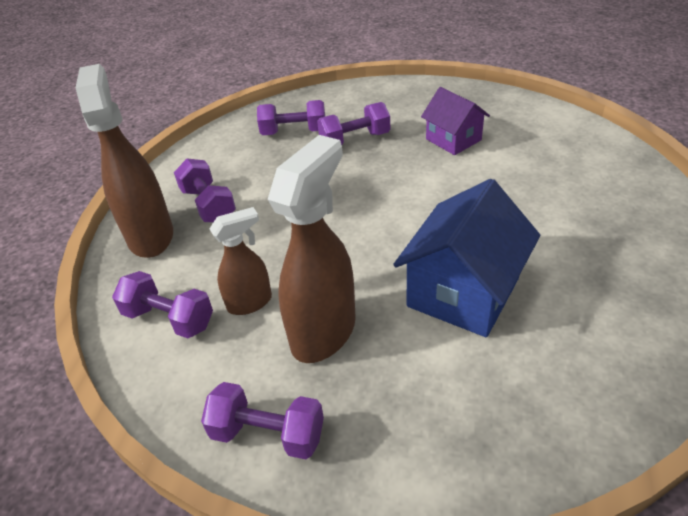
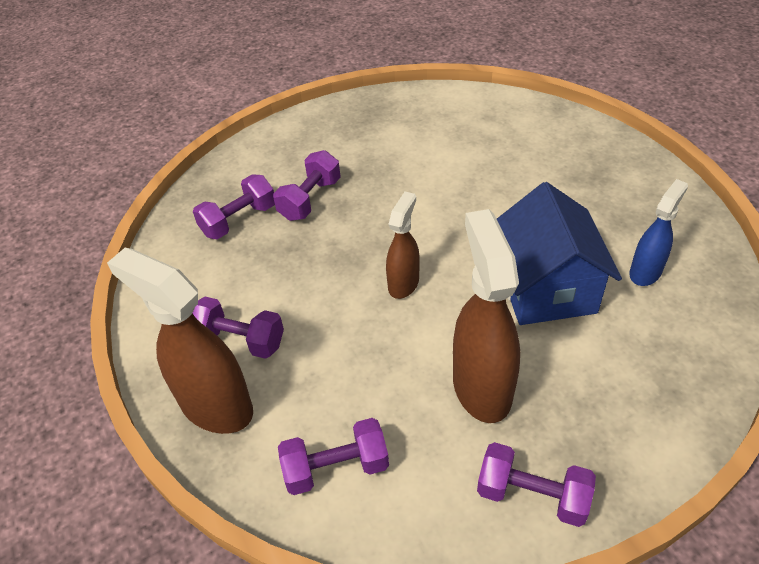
camera: 40 degrees left, 5 degrees up
purple dumbbell [201,382,324,459] -> purple dumbbell turned 45 degrees clockwise [477,442,596,527]
brown spray bottle [210,207,272,315] -> brown spray bottle moved to [386,192,420,299]
purple house [421,87,490,155] -> none
none -> blue spray bottle [629,179,688,286]

